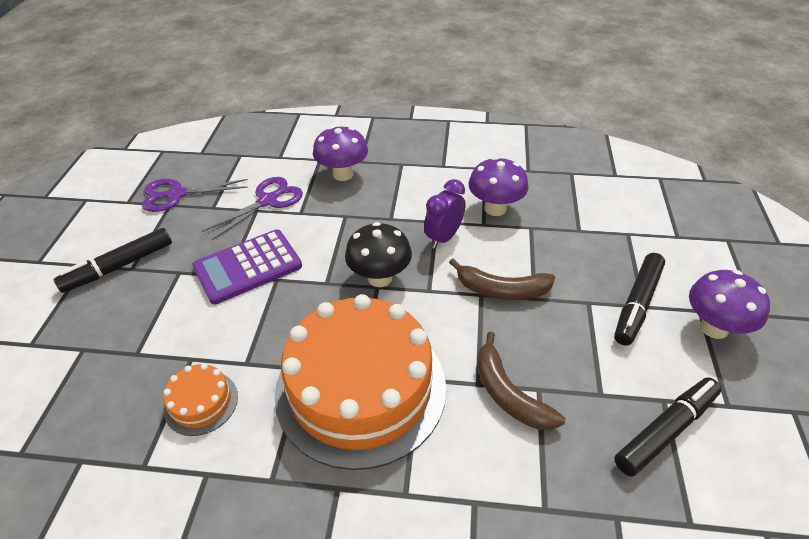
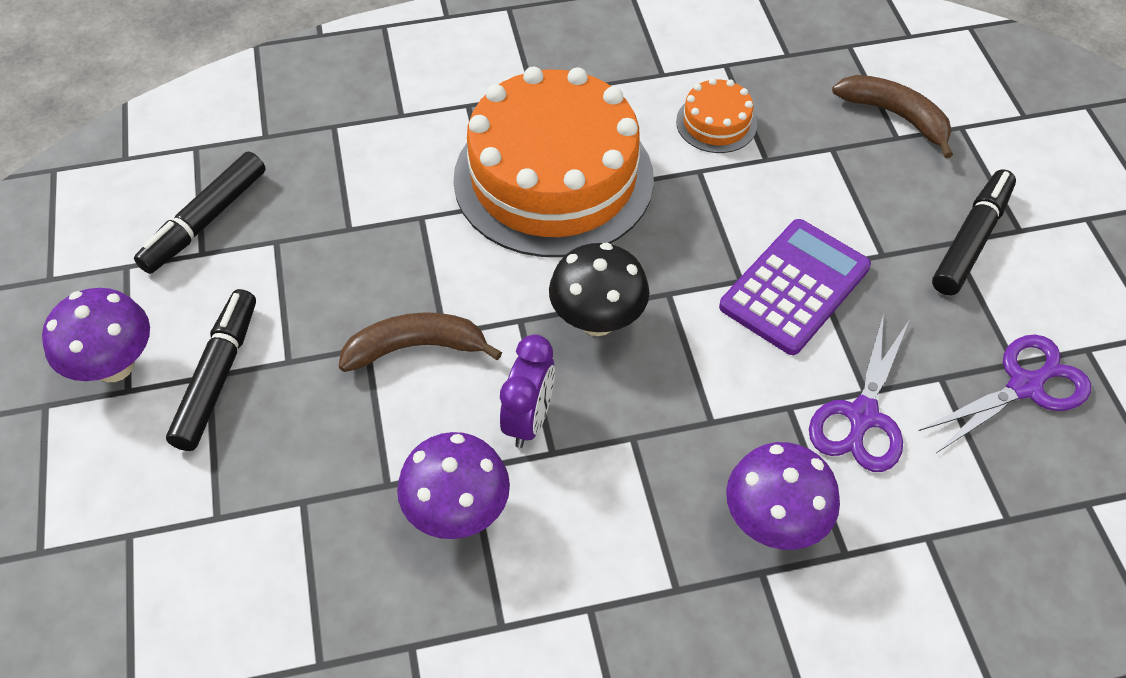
camera: 160 degrees right, 10 degrees up
brown banana [477,331,565,430] -> brown banana moved to [832,75,953,158]

